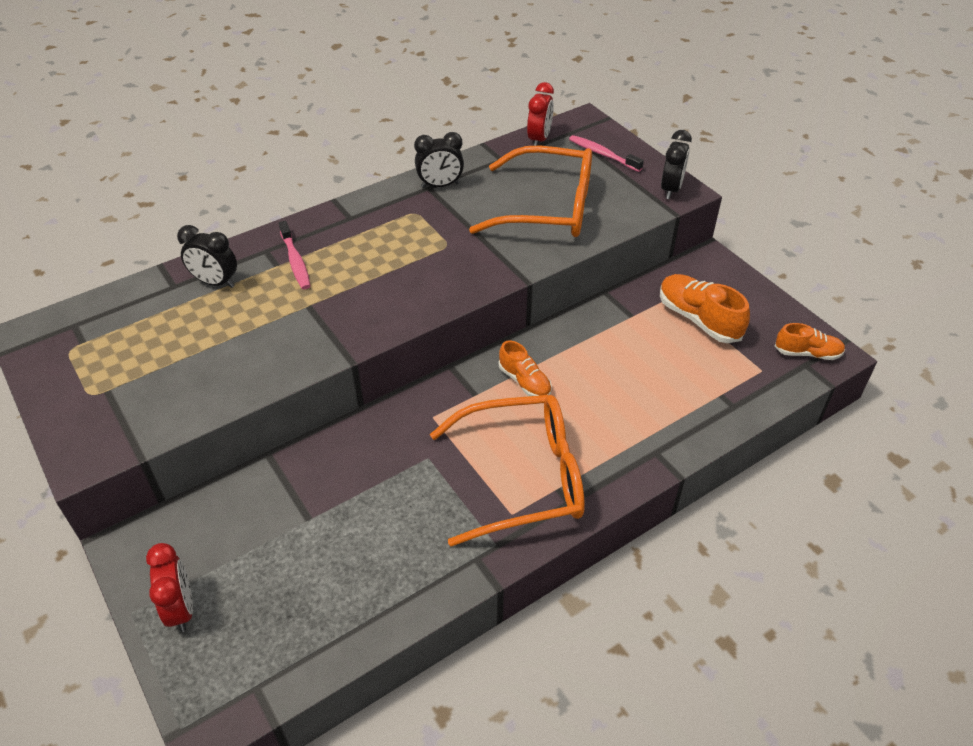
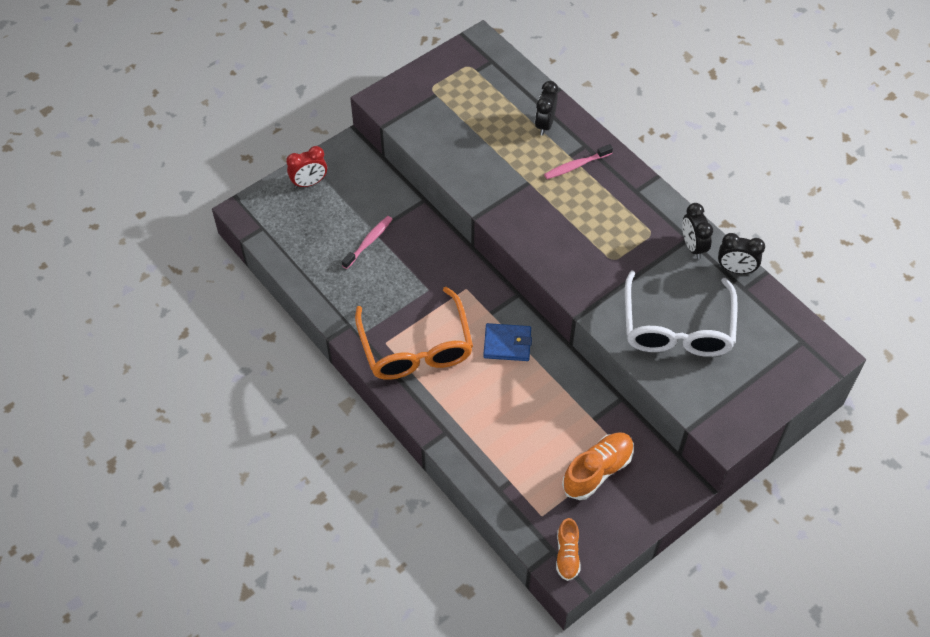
camera: 85 degrees right, 10 degrees up
orange glasses [469,146,592,237] -> white glasses [625,270,738,357]
orange shoe [499,341,552,396] -> blue wallet [483,323,532,361]
red clock [527,82,554,146] -> none
pink toothbrush [569,135,644,172] -> pink toothbrush moved to [342,216,393,269]
black clock [661,130,692,199] -> black clock moved to [718,233,765,274]

